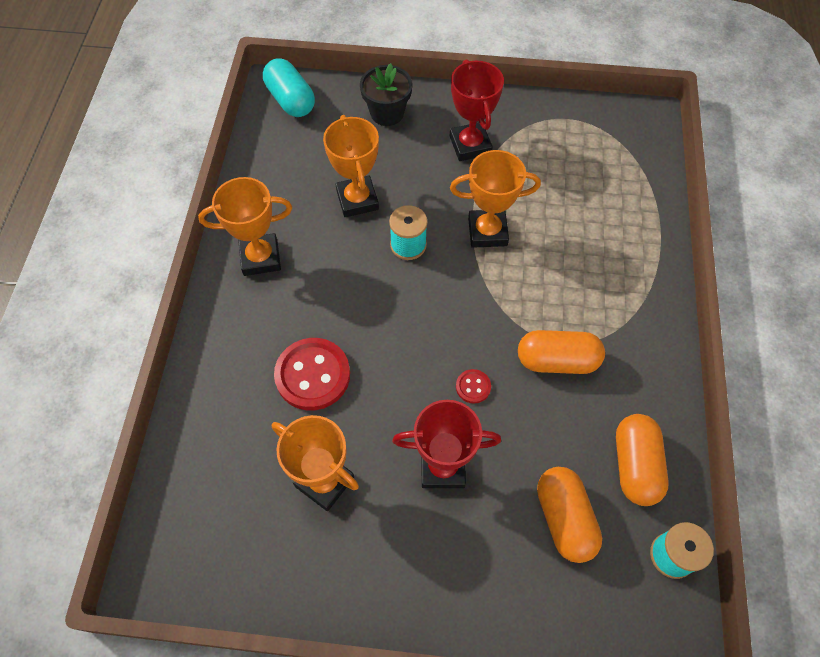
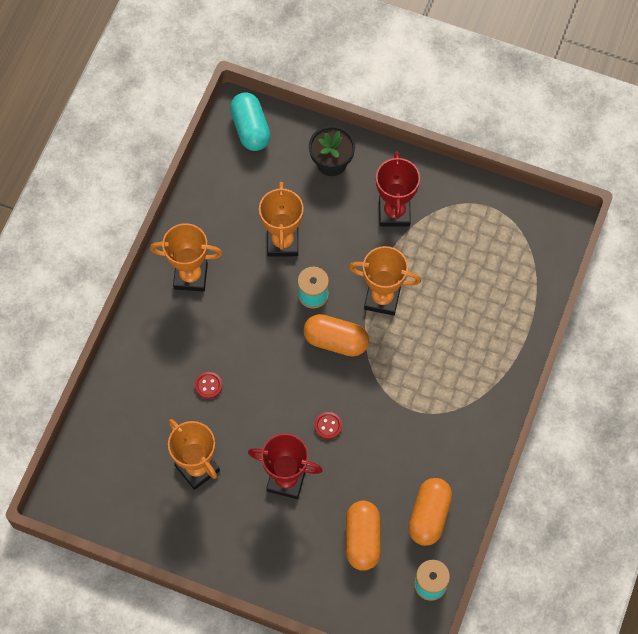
camera: 15 degrees right, 5 degrees up
red button [274,338,350,410] -> red button [195,372,222,399], size x0.47
orange capsule [518,330,605,374] -> orange capsule moved to [303,314,369,357]

